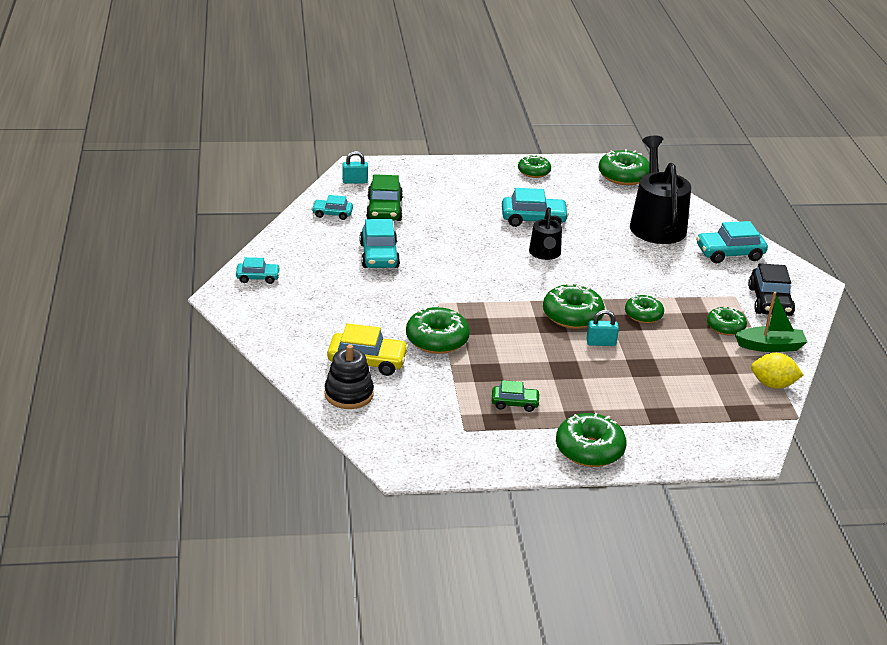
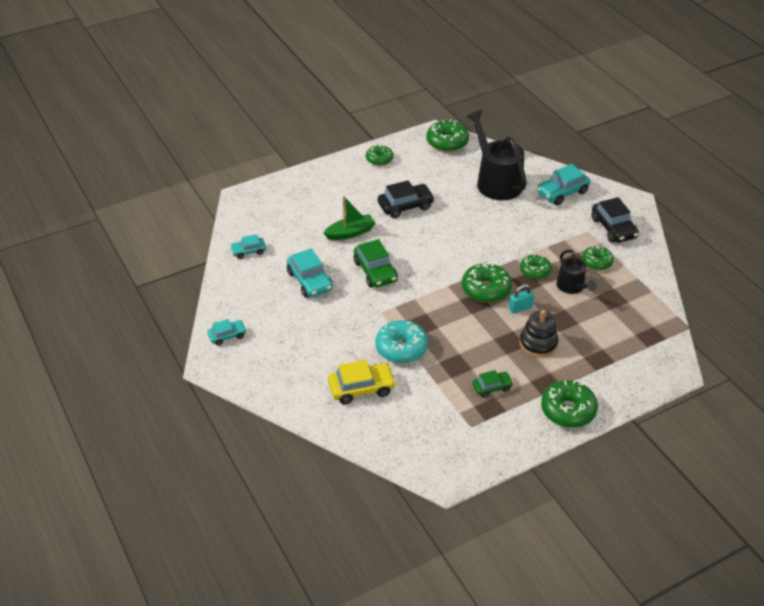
camera: 20 degrees left, 10 degrees up
black stacking toy [324,344,374,409] -> black stacking toy moved to [519,310,558,358]
turquoise padlock [342,151,368,184] -> none
green car [366,174,403,221] -> green car moved to [353,239,398,288]
green donut [406,307,470,354] -> turquoise donut [375,320,428,363]
turquoise car [502,188,569,227] -> black car [378,180,435,218]
black watering can [529,207,562,260] -> black watering can moved to [556,249,597,294]
green boat [735,292,807,352] -> green boat moved to [324,196,376,240]
yellow lemon [751,353,803,389] -> none

